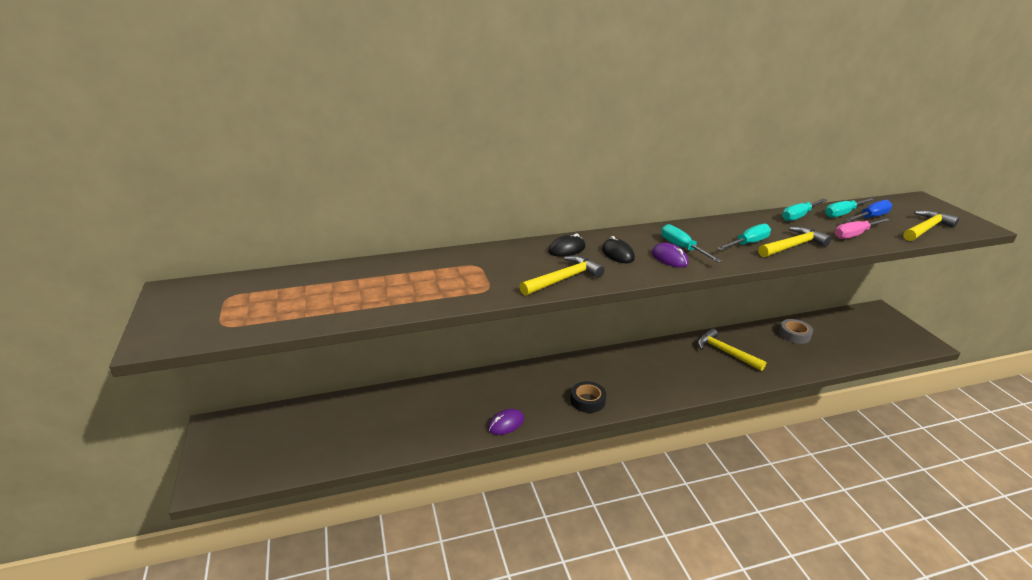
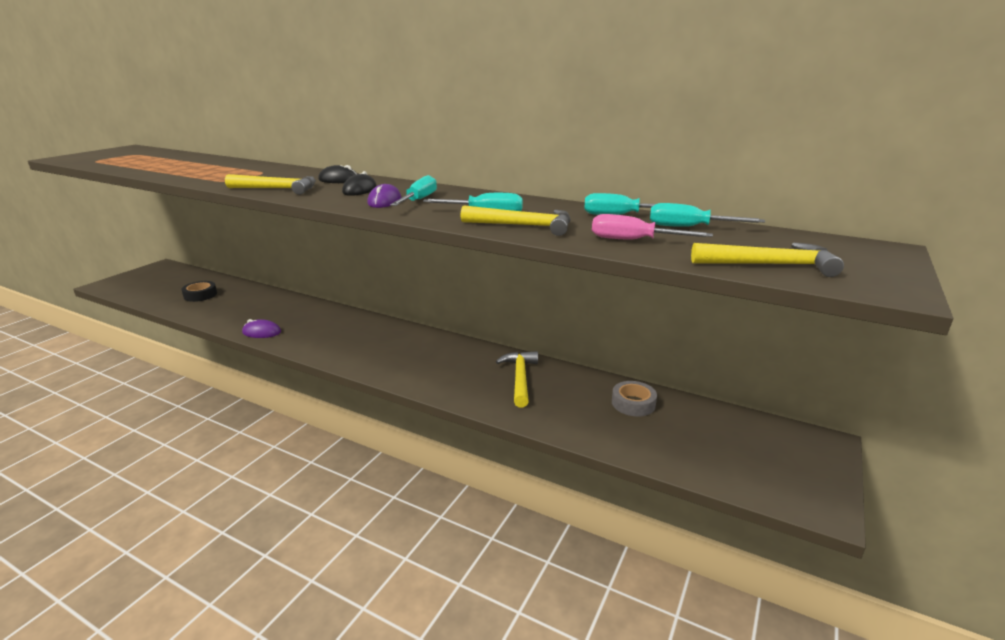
camera: 45 degrees right, 5 degrees down
black tape [571,381,606,413] -> black tape moved to [181,281,217,302]
blue screwdriver [845,200,892,222] -> none

